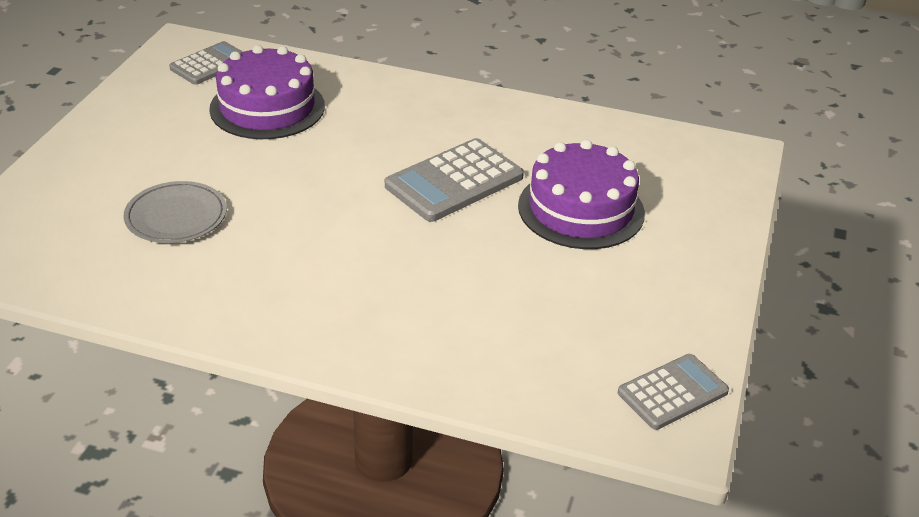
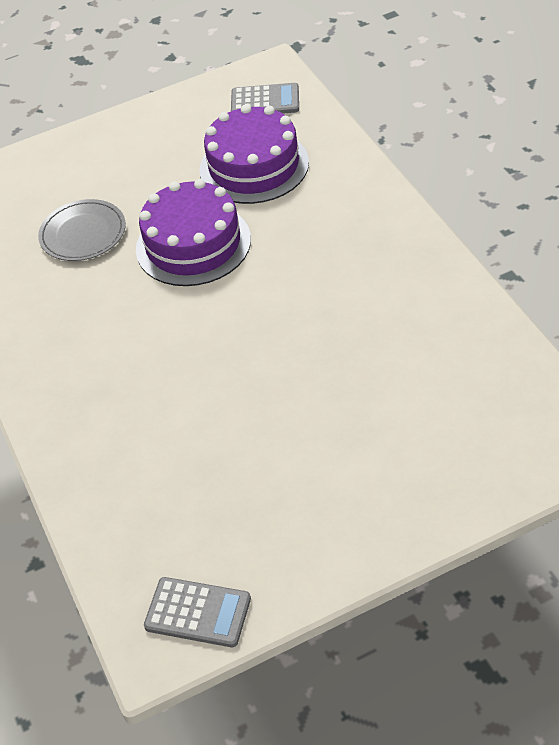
camera: 55 degrees right, 10 degrees up
grey calculator [385,138,524,222] -> none
purple cake [518,139,645,249] -> purple cake moved to [136,179,251,286]

